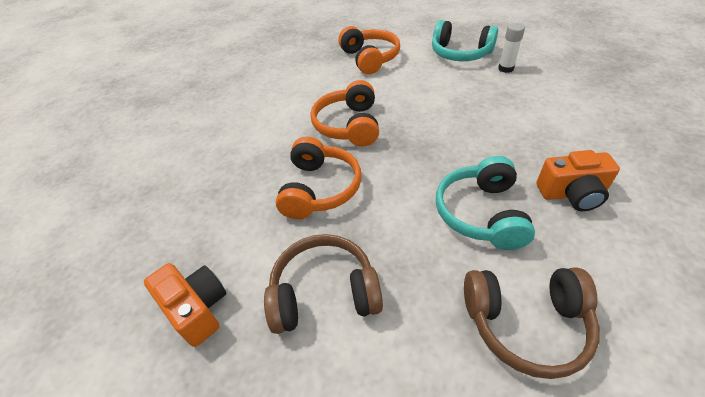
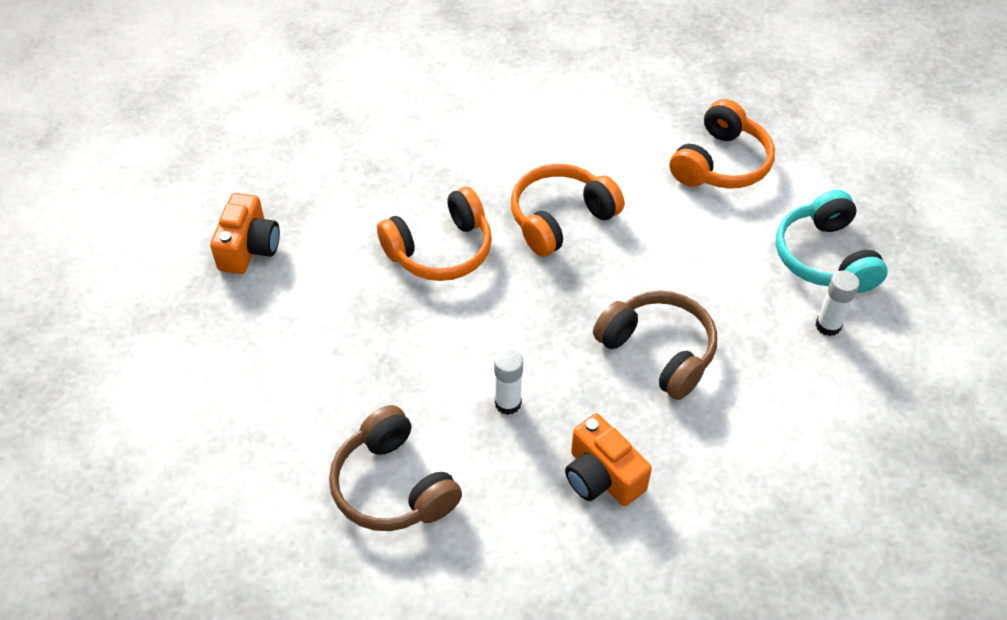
camera: 50 degrees right, 5 degrees up
brown headphones [264,234,383,334] -> brown headphones moved to [593,291,717,400]
turquoise headphones [436,156,535,250] -> white glue stick [494,349,523,415]

